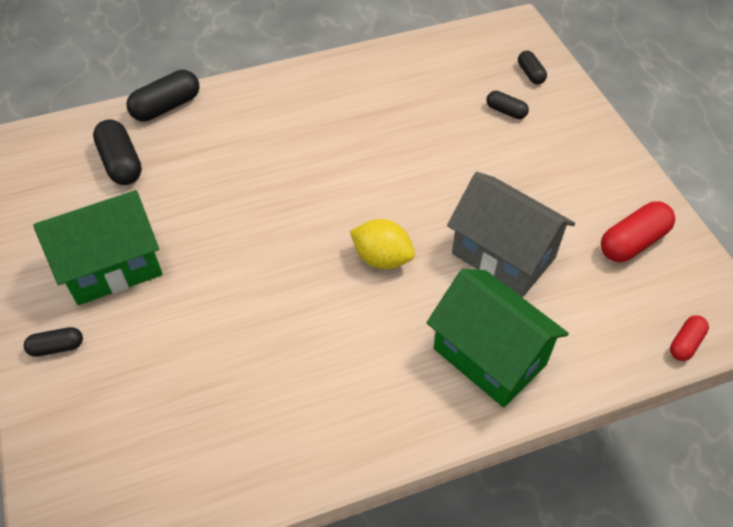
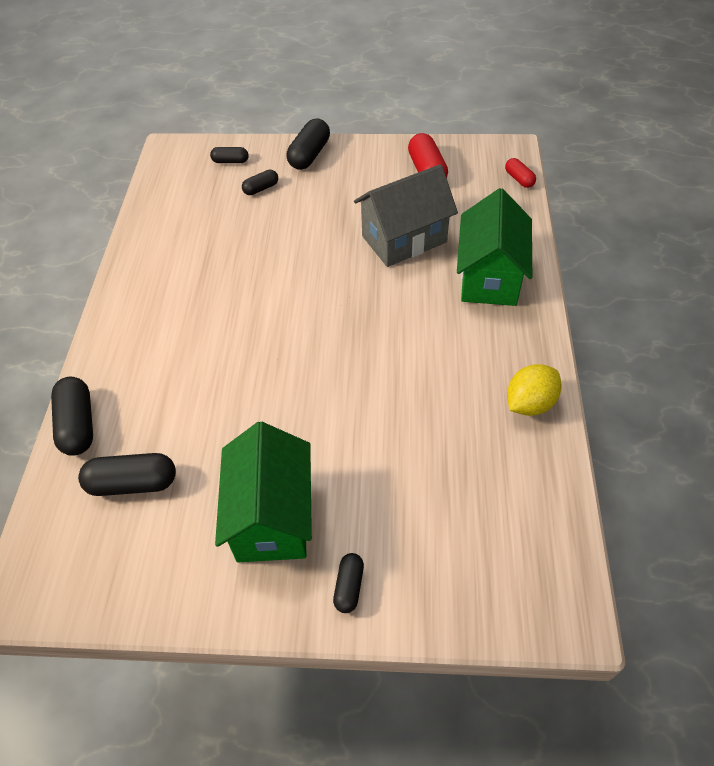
camera: 65 degrees left, 0 degrees up
yellow lemon [350,219,415,269] -> yellow lemon moved to [507,364,562,416]
green house [427,269,569,408] -> green house turned 60 degrees counterclockwise [457,188,532,306]
none -> black capsule [287,119,330,170]

